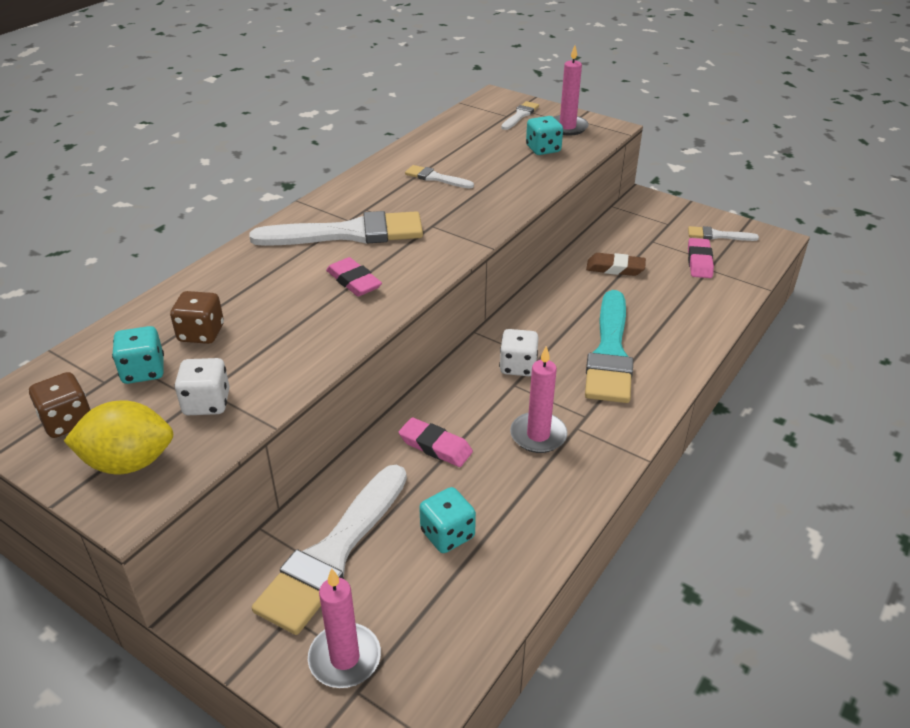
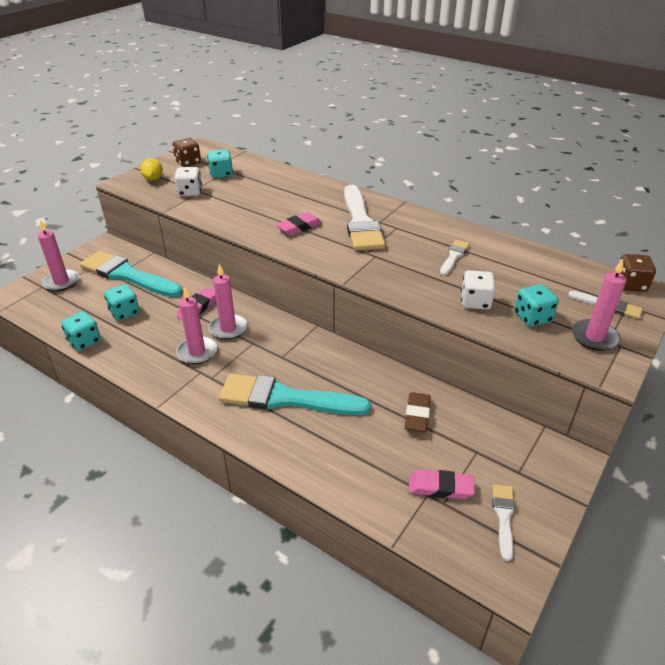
camera: 90 degrees right, 0 degrees up
yellow lemon [64,400,173,474] -> yellow lemon [140,158,163,181], size x0.62
brown dice [170,291,224,344] -> brown dice moved to [619,254,656,292]
white brush [252,465,407,635] -> turquoise brush [80,251,182,297]
white dice [499,329,539,376] -> white dice moved to [461,270,495,310]
none -> turquoise dice [61,311,101,351]
none -> pink candle [208,264,248,340]

